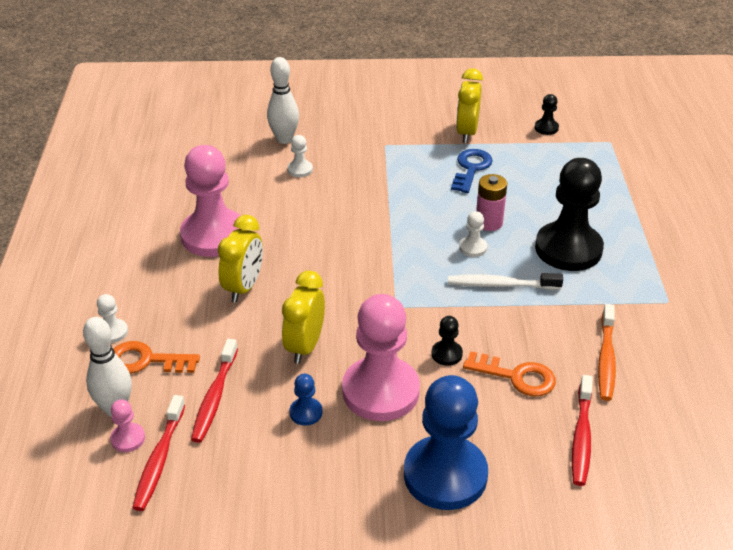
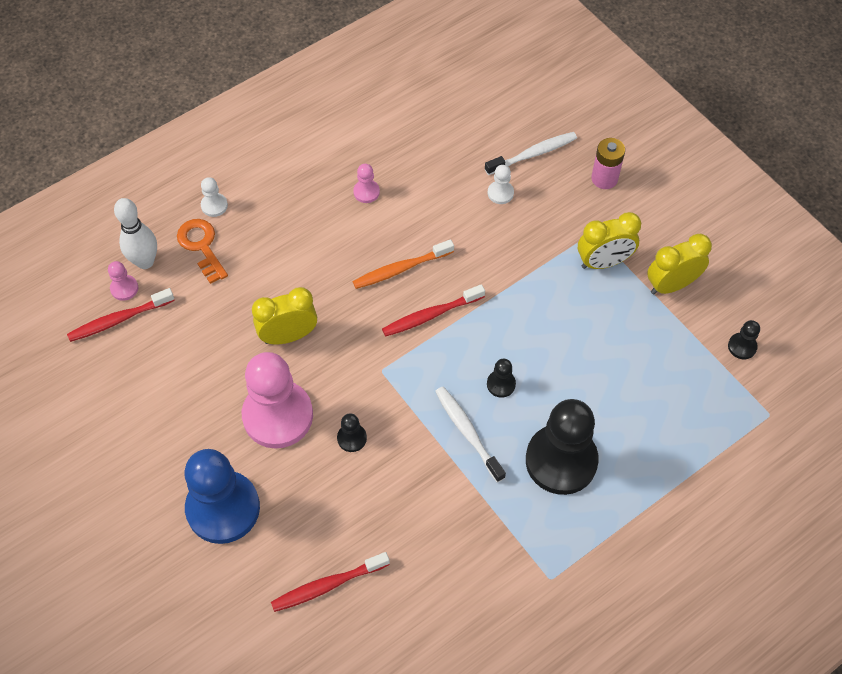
camera: 55 degrees right, 20 degrees up
pink pawn [180,145,241,257] -> pink pawn [353,164,380,203], size x0.42
red toothbrush [191,339,238,443] -> red toothbrush moved to [382,284,485,337]
yellow clock [218,215,263,302] -> yellow clock moved to [578,212,641,269]
white bowling pin [267,57,299,144] -> white toothbrush [485,132,577,175]
blue pawn [289,374,323,426] -> none
blue key [451,149,493,193] -> none
white pawn [459,211,487,257] -> black pawn [487,359,516,398]
orange key [463,351,556,397] -> none
pink battery [476,174,507,231] -> pink battery moved to [591,138,625,189]
orange toothbrush [598,304,616,401] -> orange toothbrush moved to [352,239,454,289]

